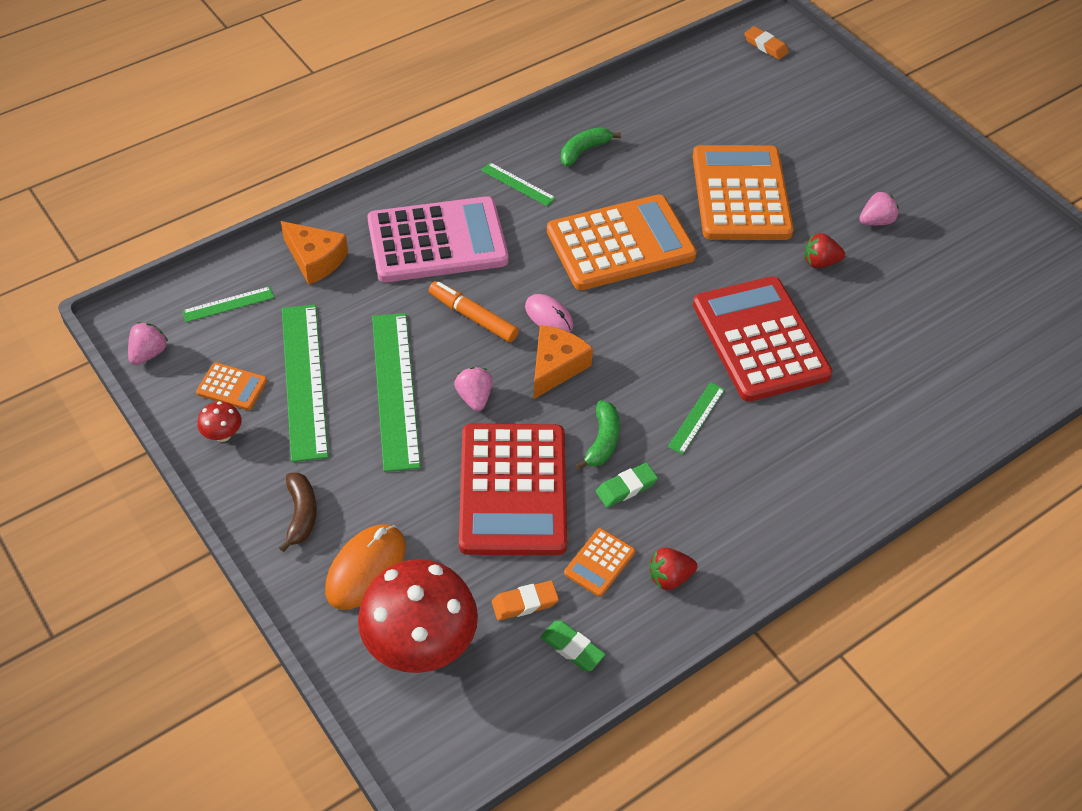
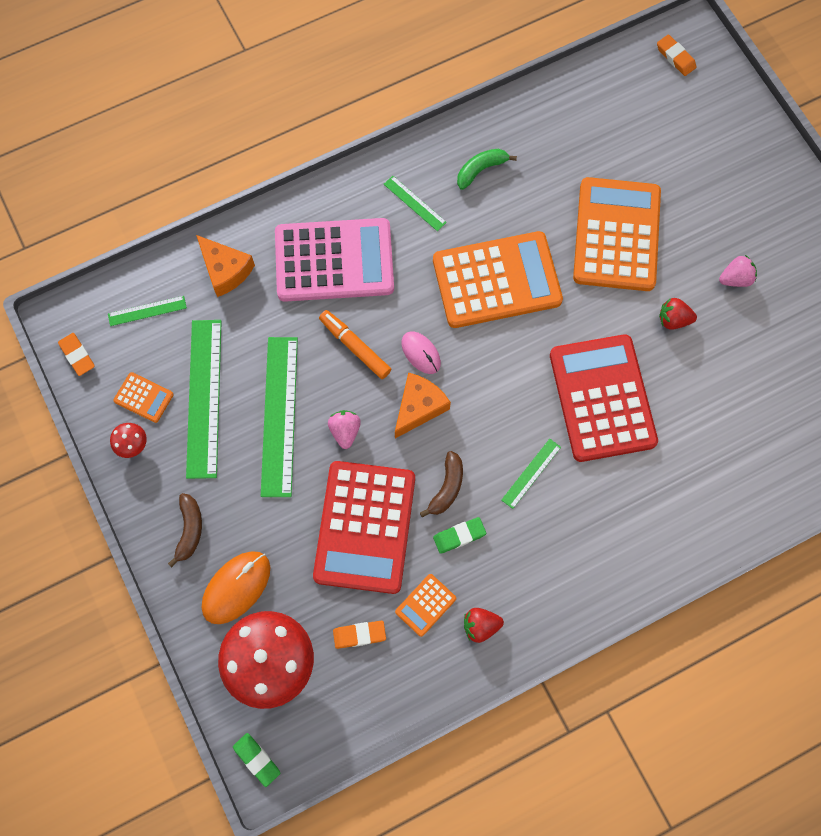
camera: 10 degrees right, 20 degrees up
pink strawberry [128,322,168,365] -> orange eraser [58,333,95,376]
green eraser [540,621,606,671] -> green eraser moved to [233,733,280,787]
green banana [576,400,620,470] -> brown banana [420,451,463,518]

